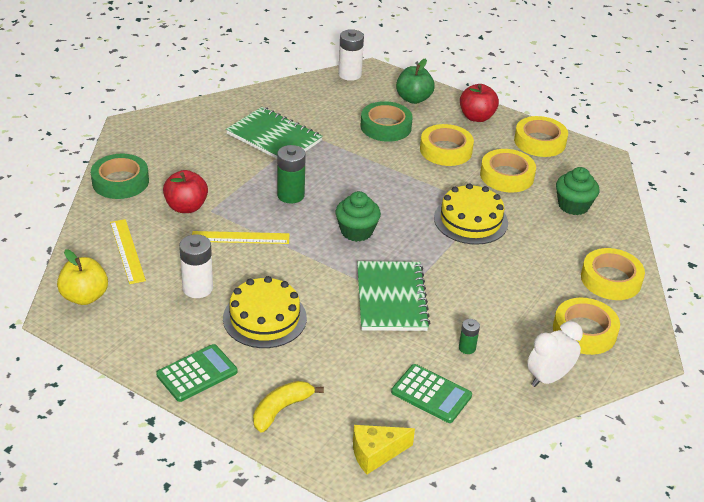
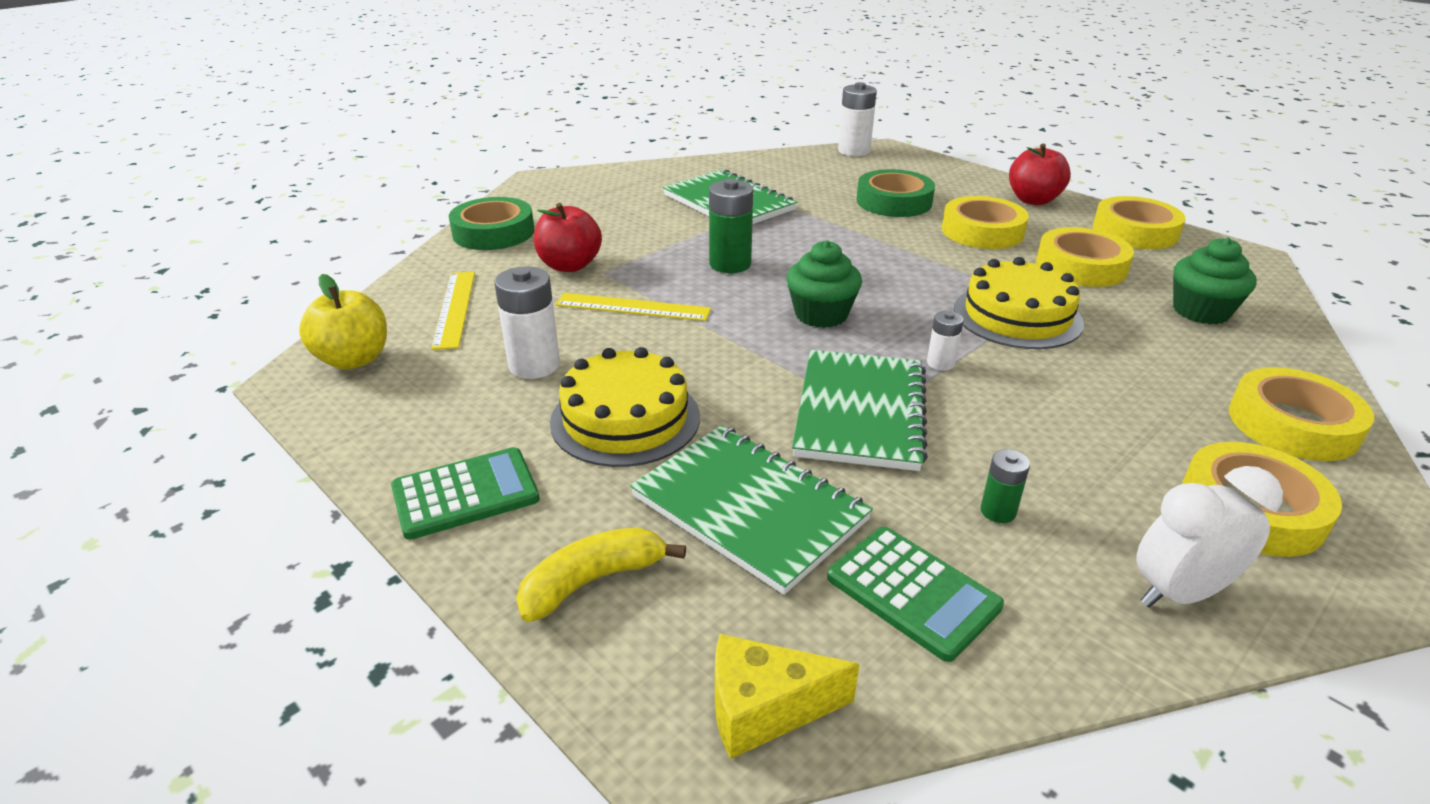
camera: 15 degrees right, 5 degrees down
green apple [396,58,435,104] -> none
none -> green notebook [630,425,873,595]
none -> white battery [927,311,964,371]

